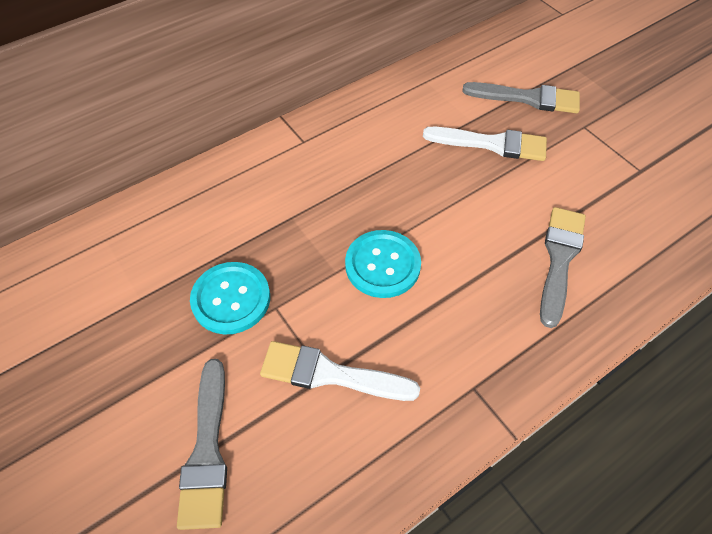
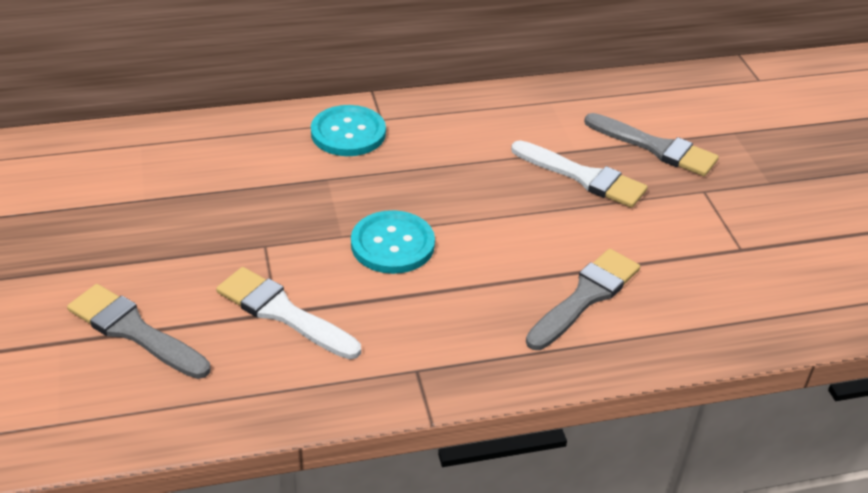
camera: 20 degrees right, 15 degrees down
grey brush [177,359,227,530] -> grey brush turned 105 degrees clockwise [67,284,211,379]
turquoise button [190,262,270,335] -> turquoise button moved to [311,105,386,156]

